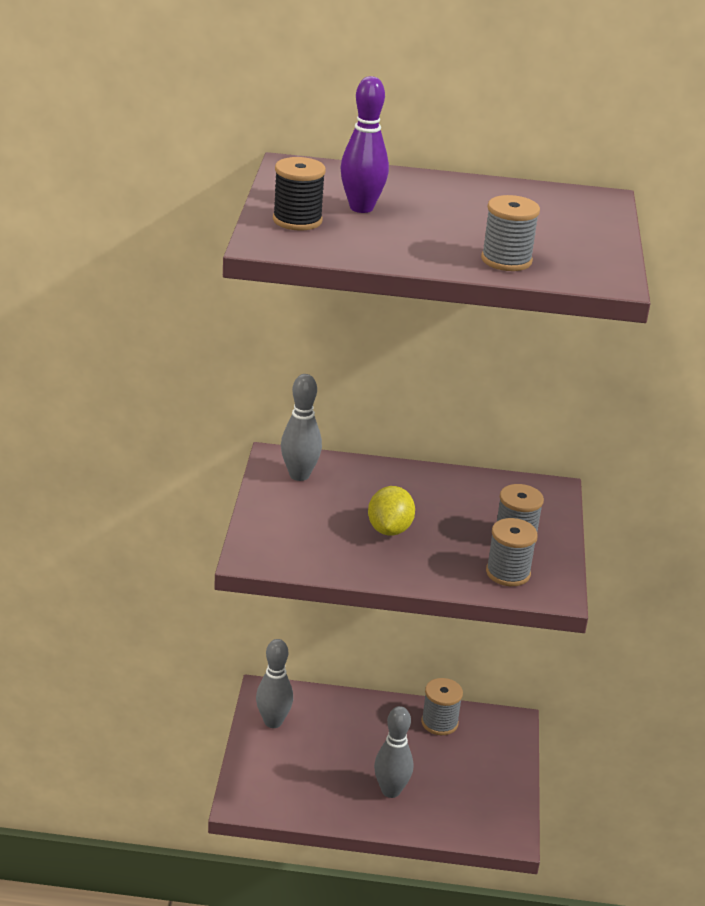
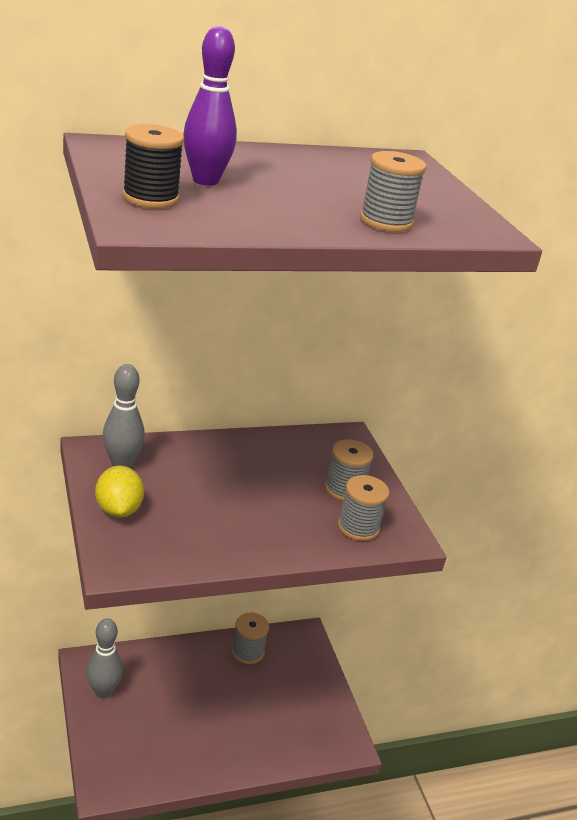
camera: 25 degrees left, 0 degrees up
yellow lemon [368,486,415,536] -> yellow lemon moved to [95,466,144,518]
grey bowling pin [374,706,413,798] -> none

